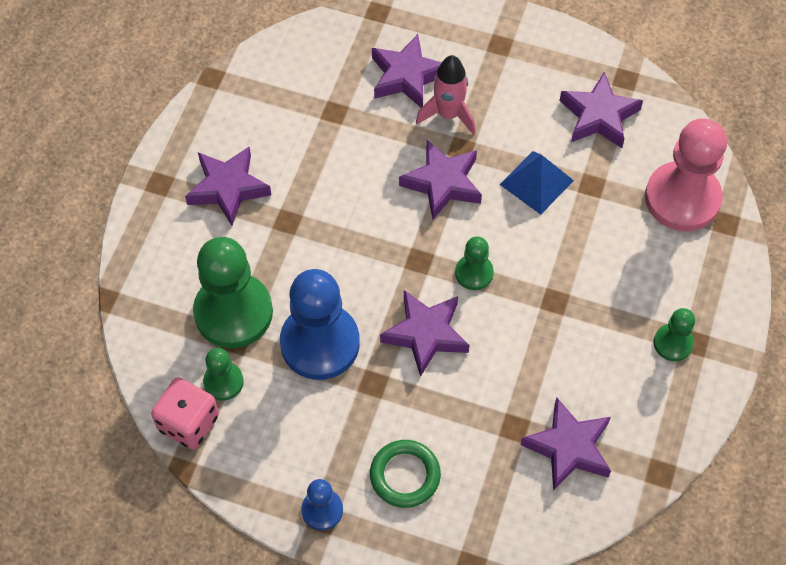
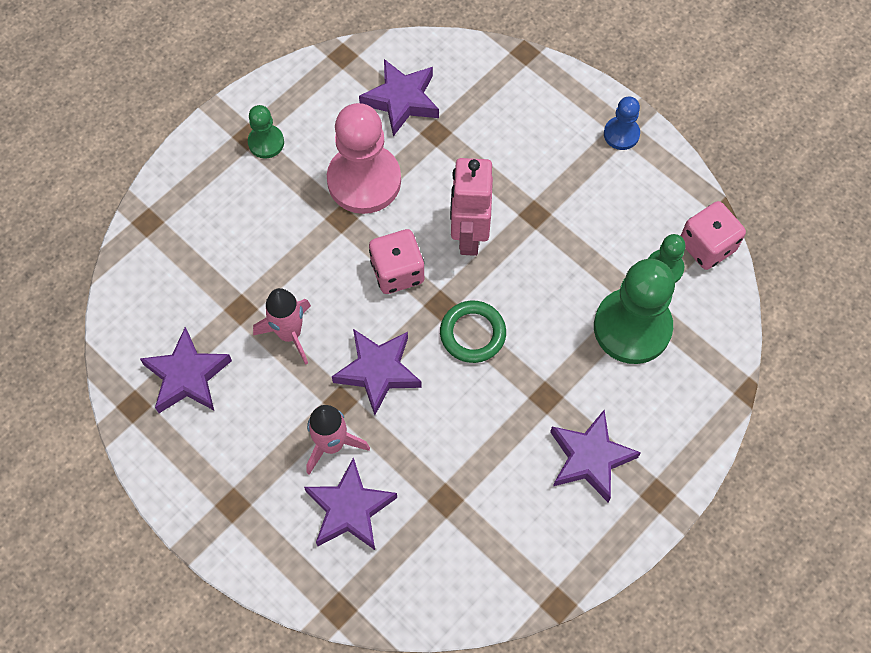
camera: 155 degrees left, 5 degrees up
blue pawn [280,269,360,380] -> none
green ring [370,440,441,508] -> green ring moved to [440,301,506,363]
purple star [380,290,469,377] -> pink robot [450,158,493,256]
green pawn [455,237,494,290] -> pink dice [369,229,424,294]
blue pyramid [499,151,574,215] -> pink rocket [253,288,311,365]
pink pawn [645,118,727,231] -> pink pawn moved to [327,103,401,214]

